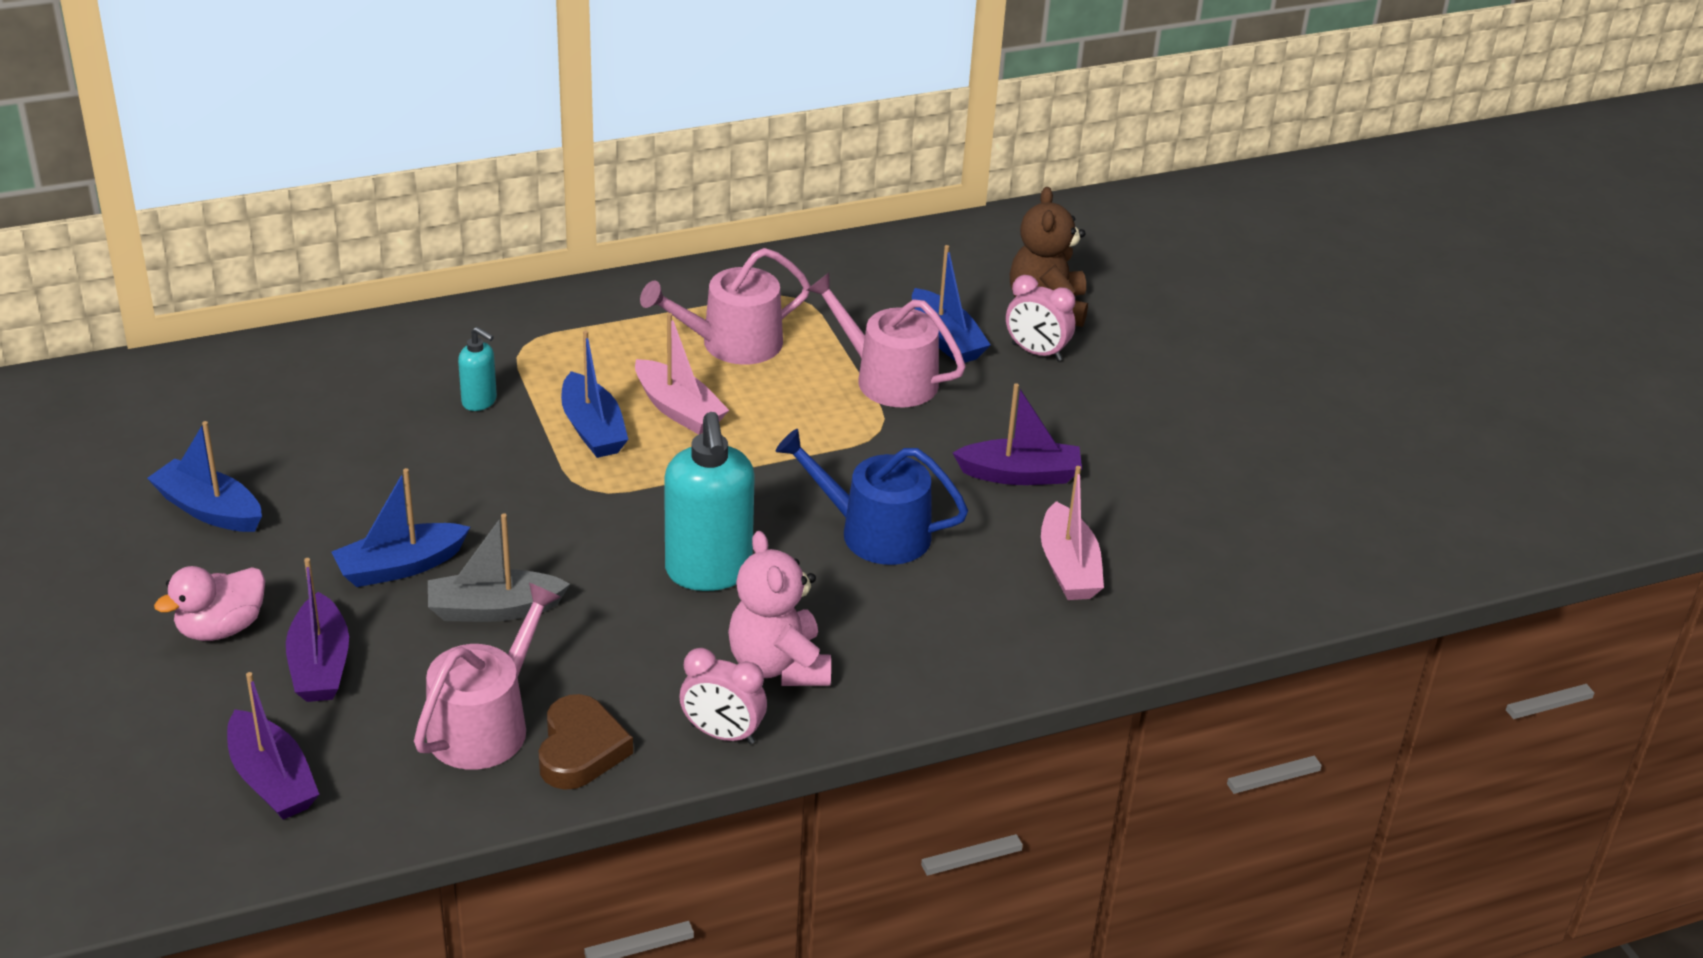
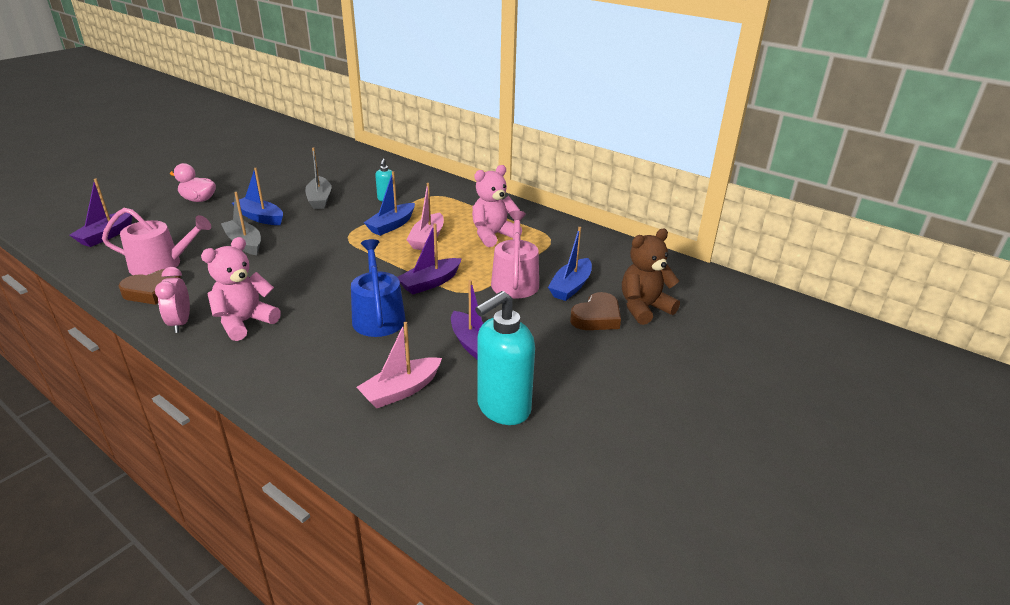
camera: 60 degrees right, 5 degrees down
blue boat [147,421,262,532] -> none
purple boat [286,558,349,702] -> purple boat moved to [397,223,462,295]
pink watering can [640,248,811,365] -> pink teddy bear [472,165,522,247]
turquoise soap dispenser [664,412,755,591] -> turquoise soap dispenser moved to [475,291,535,425]
pink clock [1006,275,1075,361] -> brown heart [570,292,621,330]
none -> grey boat [305,147,331,209]

